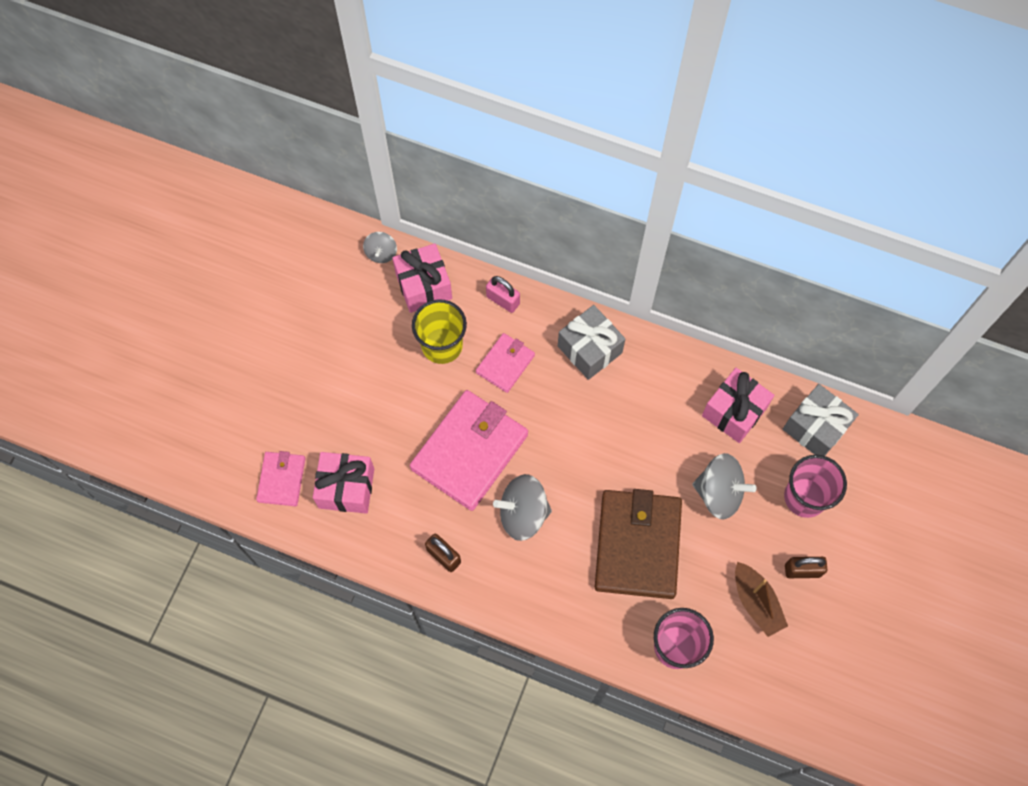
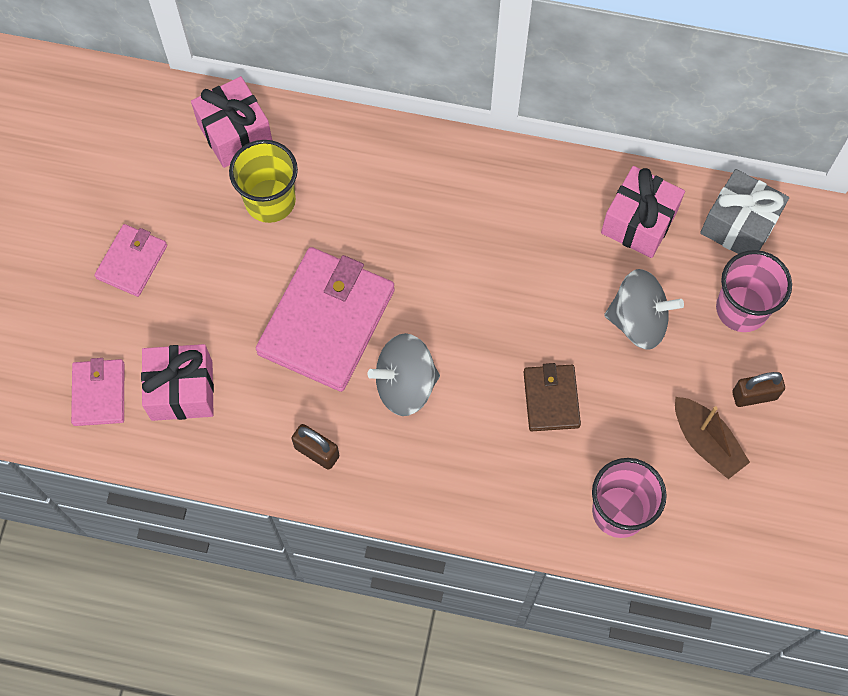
camera: 10 degrees left, 0 degrees up
grey spinning top [363,232,397,263] -> none
pink wallet [476,333,535,393] -> pink wallet moved to [94,224,167,297]
pink padlock [486,276,520,313] -> none
grey gift [558,305,625,380] -> none
brown wallet [595,489,682,599] -> brown wallet [524,363,581,431], size x0.52

